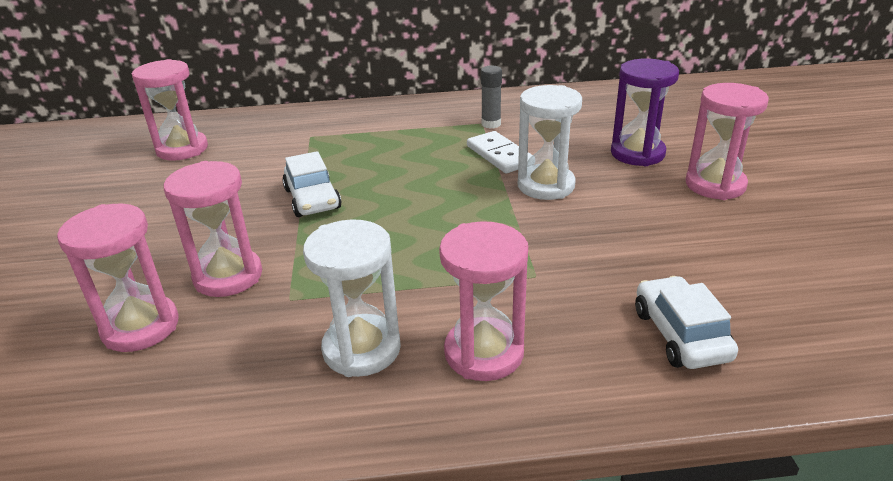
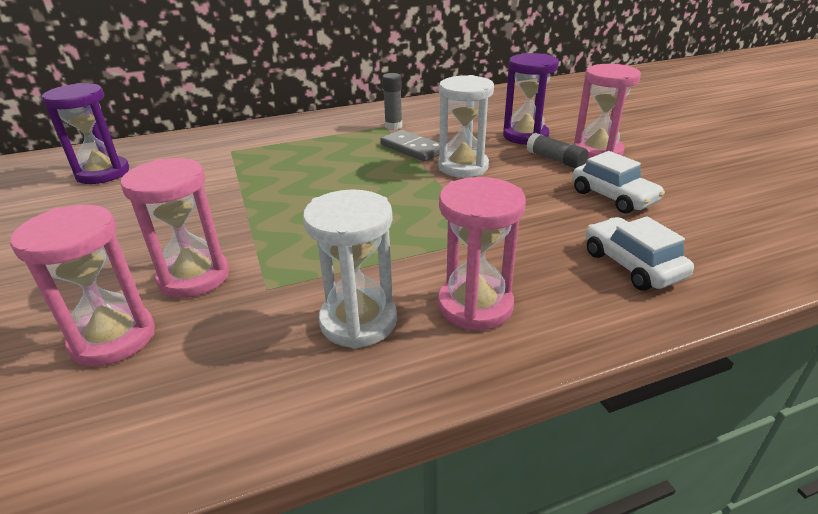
camera: 15 degrees left, 0 degrees up
pink hourglass [132,59,208,161] -> purple hourglass [42,83,129,184]
white car [282,151,341,217] -> white car moved to [572,151,665,214]
white domino [467,131,532,173] -> grey domino [380,130,440,161]
none -> grey glue stick [526,133,588,169]

